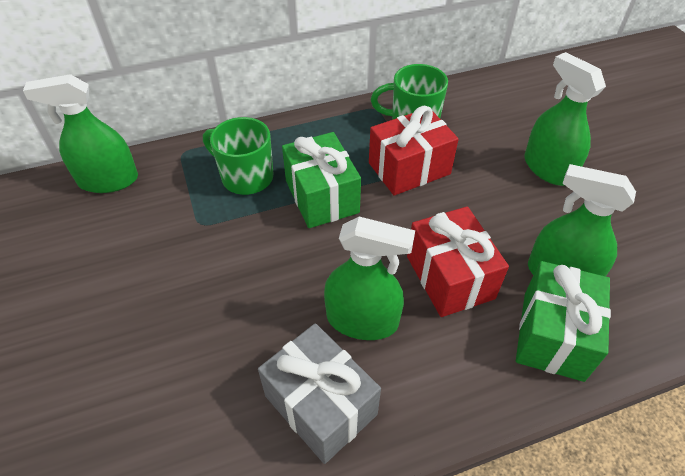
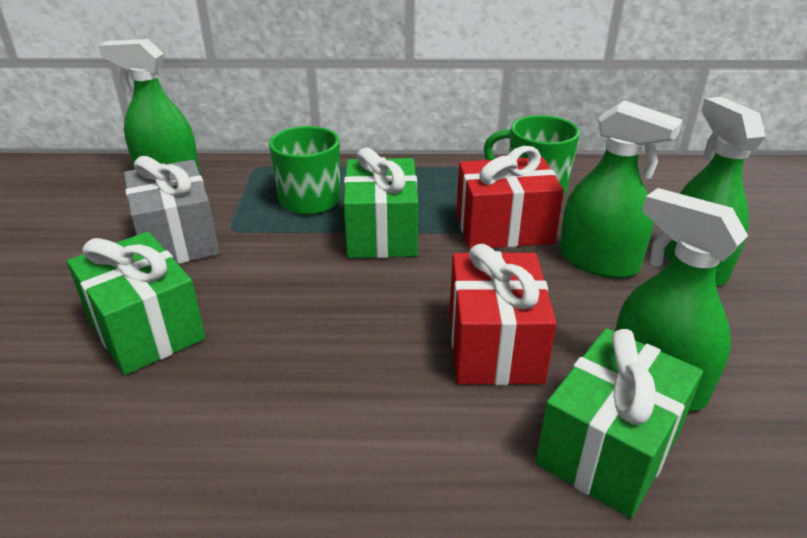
camera: 20 degrees right, 15 degrees down
grey gift [258,323,381,464] -> grey gift moved to [124,156,219,264]
green spray bottle [324,217,415,340] -> green spray bottle moved to [560,100,683,278]
none -> green gift [67,232,206,375]

